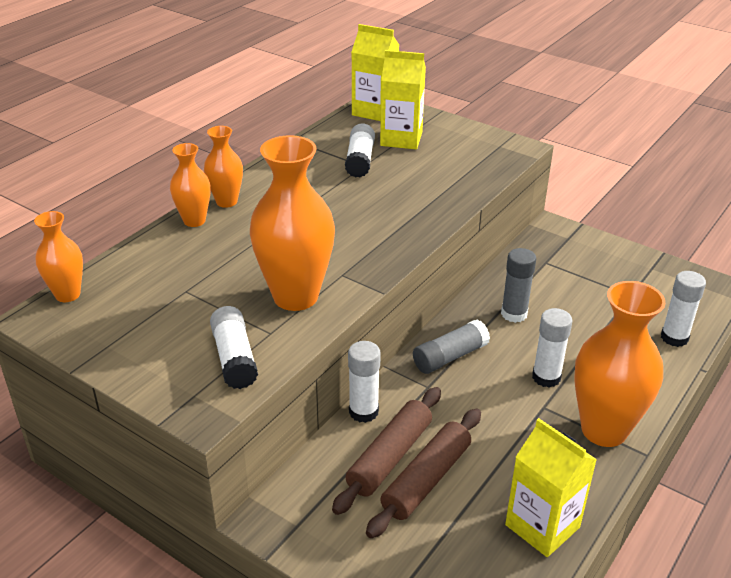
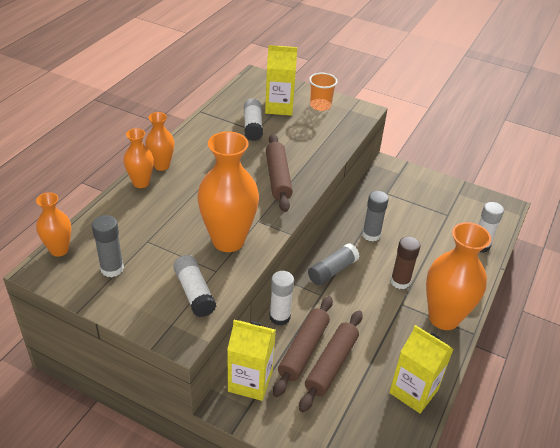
camera: 10 degrees left, 5 degrees up
yellow carton [352,24,399,121] -> yellow carton moved to [227,320,276,401]
white glue stick [532,308,572,387] -> brown glue stick [391,236,421,289]
none -> grey glue stick [92,215,124,277]
none -> brown rolling pin [266,134,293,212]
none -> orange cup [309,73,337,111]

